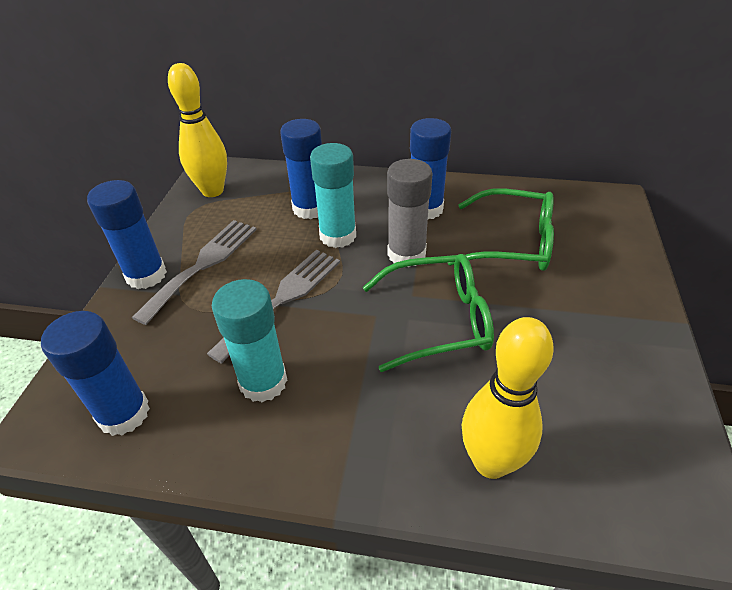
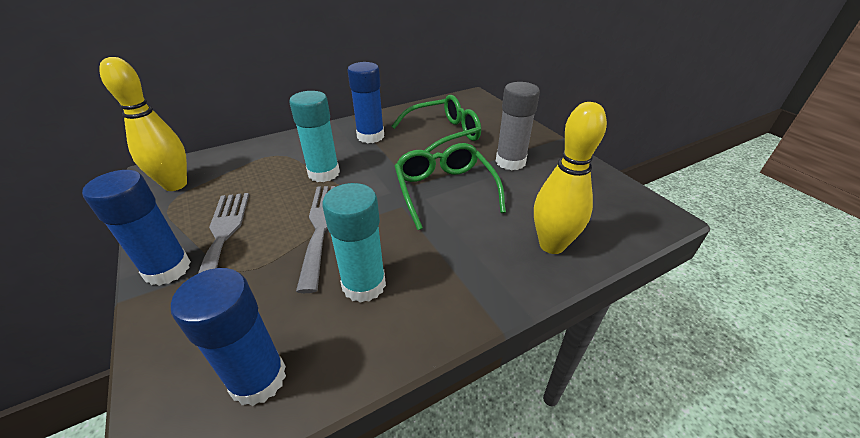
camera: 40 degrees left, 5 degrees down
blue glue stick [280,119,322,219] -> none
green glasses [363,254,494,372] -> green glasses turned 60 degrees counterclockwise [395,143,506,230]
grey glue stick [387,159,433,267] -> grey glue stick moved to [496,82,540,170]

